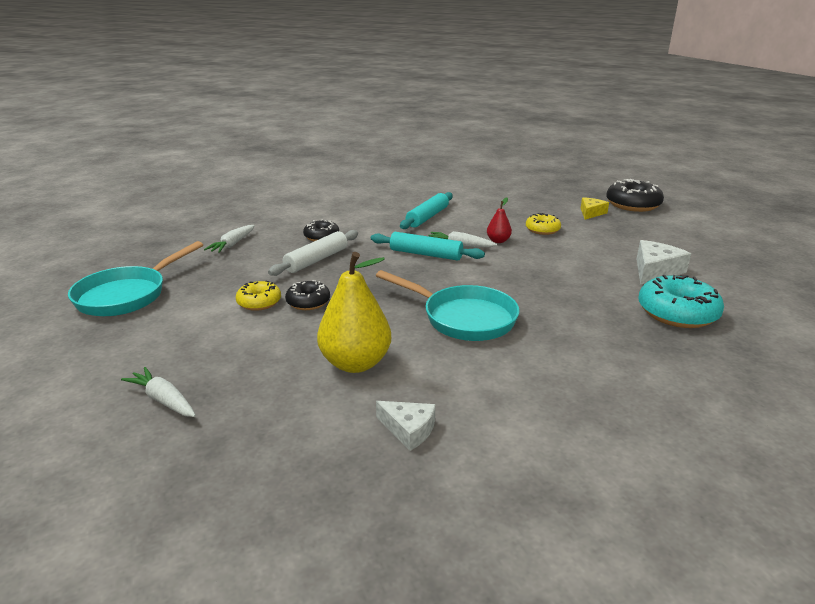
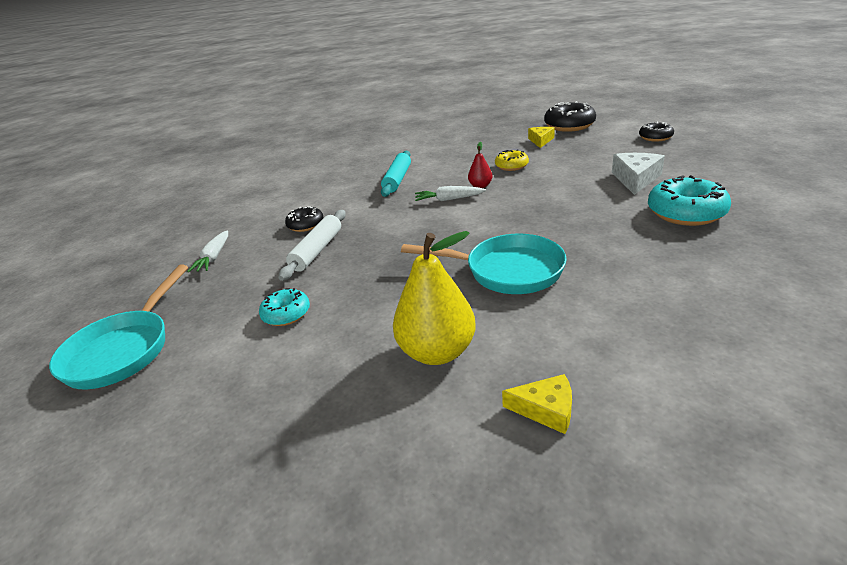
camera: 15 degrees left, 5 degrees up
white carrot [121,367,196,417] -> none
yellow donut [236,281,281,311] -> turquoise donut [259,288,310,326]
black donut [285,280,330,310] -> black donut moved to [639,122,674,142]
turquoise rolling pin [371,232,485,261] -> none
white cheese [376,401,436,451] -> yellow cheese [502,374,572,434]

